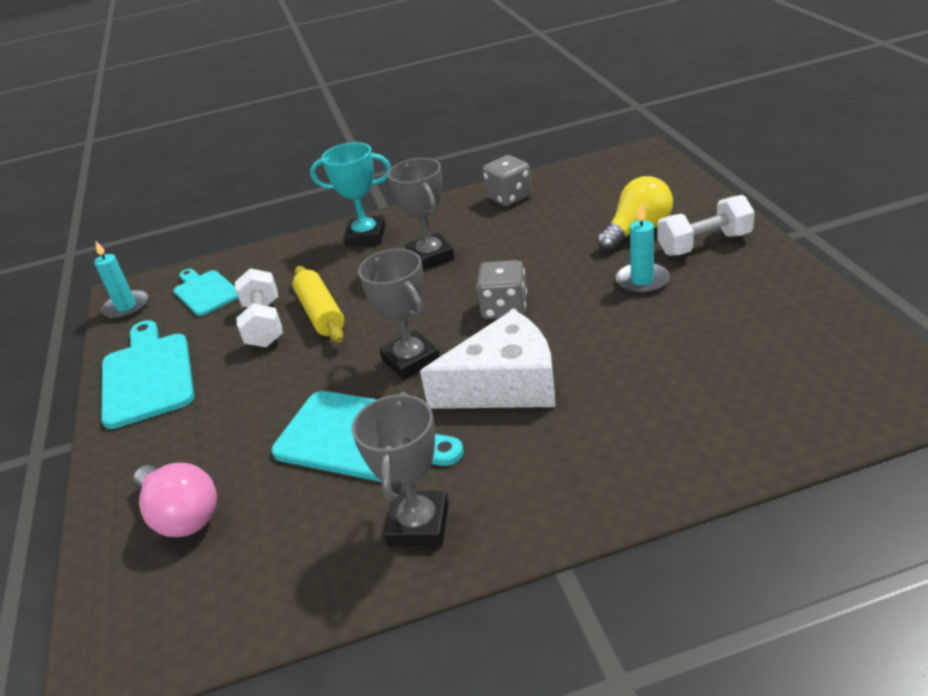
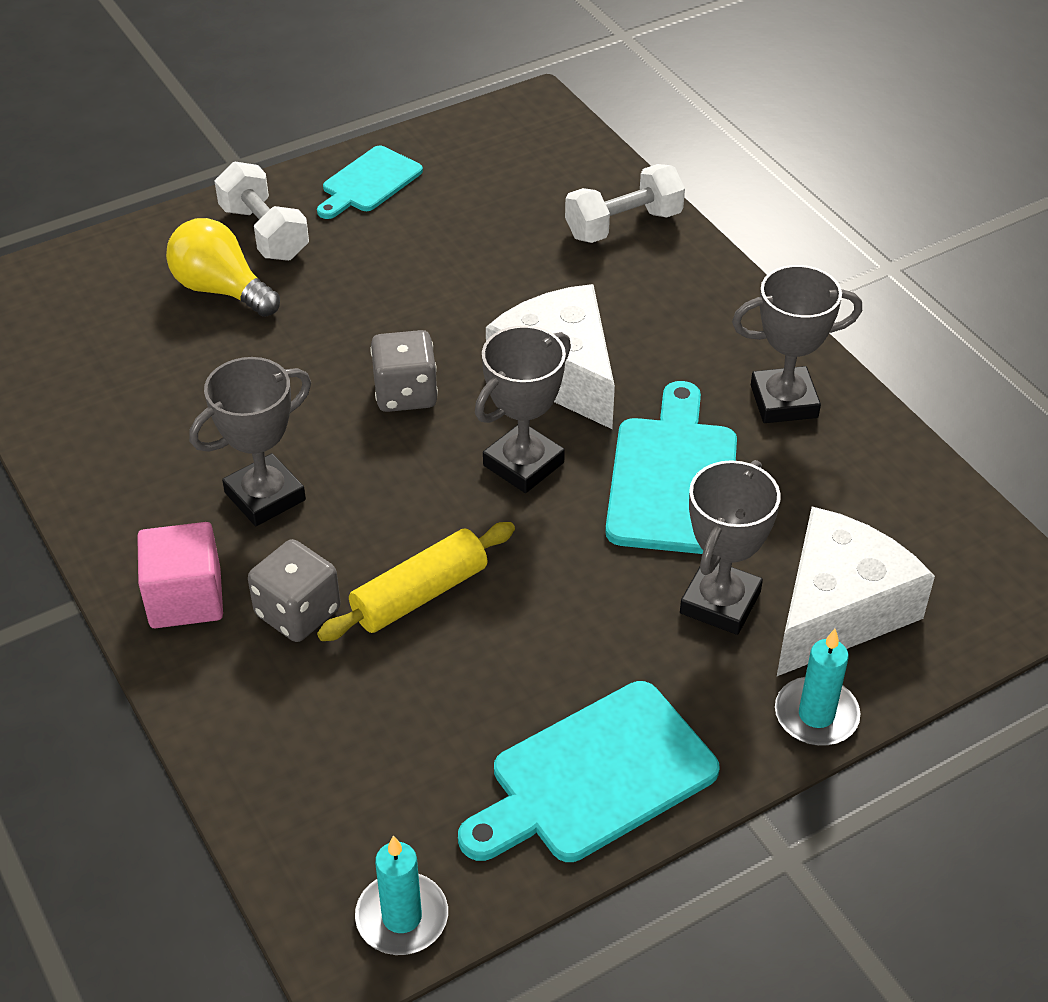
camera: 110 degrees left, 10 degrees up
pink light bulb [133,463,217,537] -> white cheese [777,506,935,676]
turquoise cutting board [173,269,238,316] -> turquoise cutting board moved to [317,146,423,219]
white dumbbell [235,268,283,348] -> white dumbbell moved to [565,164,685,243]
turquoise trophy [310,142,391,247] -> pink cube [137,522,223,628]
grey dice [482,155,532,206] -> grey dice moved to [248,539,341,642]
turquoise candle [615,204,670,294] -> turquoise candle moved to [775,629,860,746]
none -> grey trophy [680,460,781,635]

